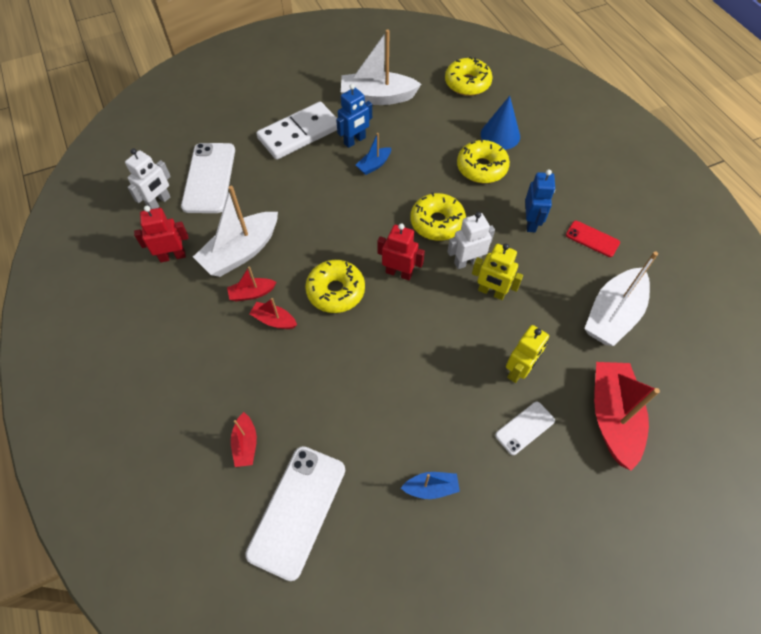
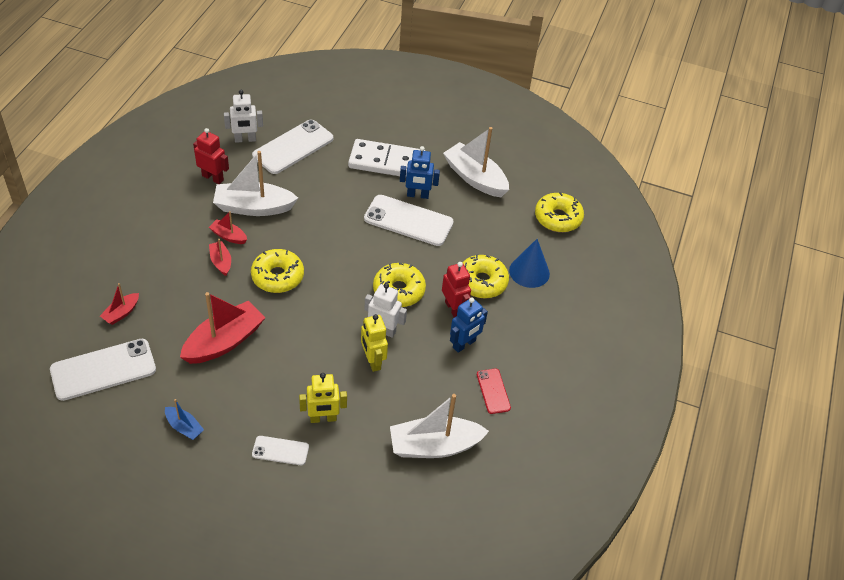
camera: 40 degrees right, 10 degrees down
blue boat [356,133,391,175] -> white phone [364,195,454,246]
red robot [377,223,425,280] -> red robot moved to [442,262,471,317]
red boat [594,362,660,471] -> red boat moved to [180,292,265,364]

